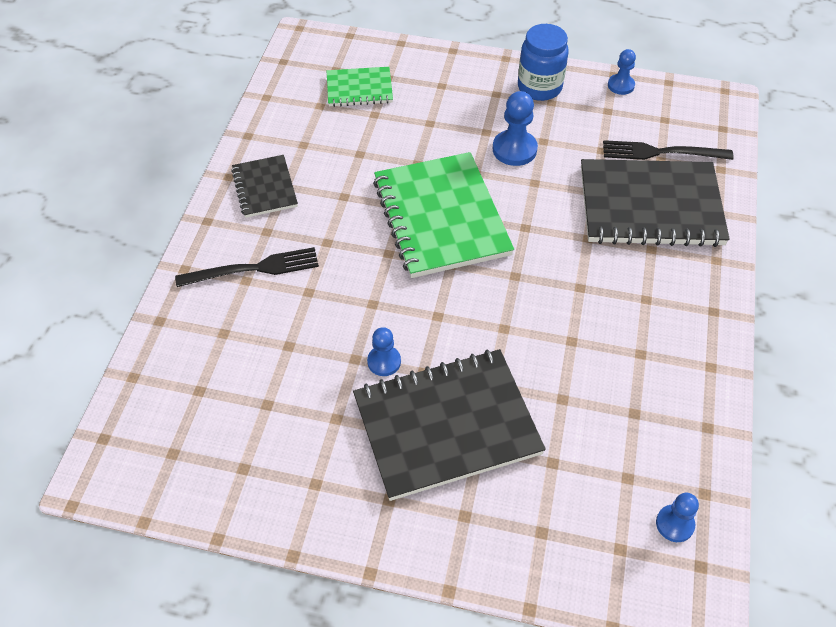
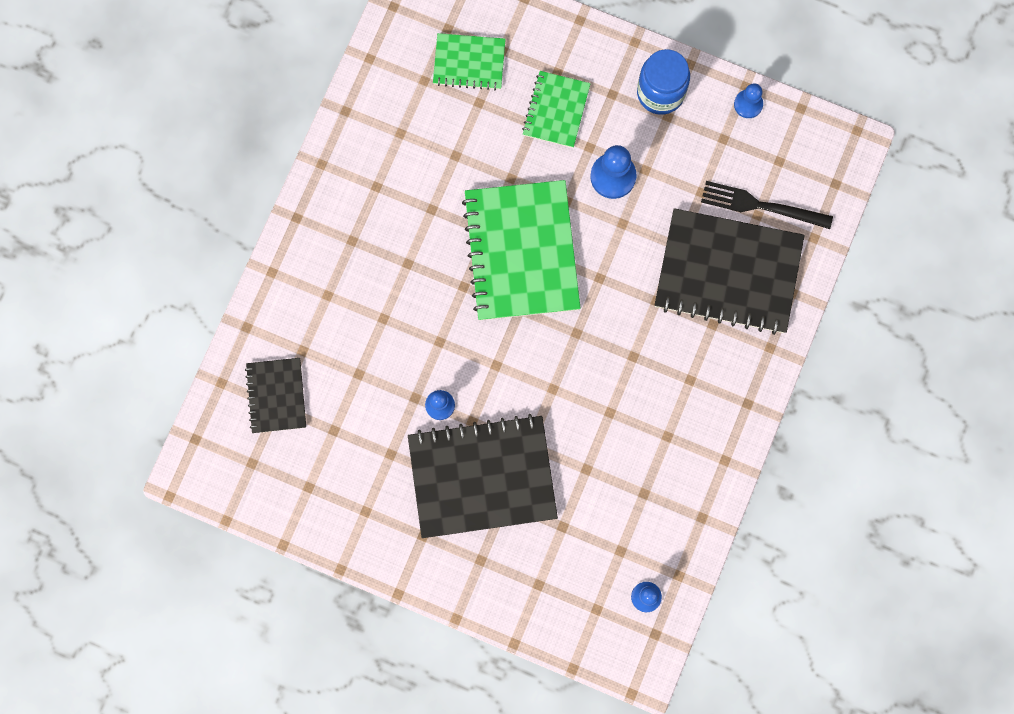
camera: 10 degrees right, 25 degrees up
black fork [175,247,319,287] -> none
black notebook [231,155,298,218] -> black notebook moved to [245,358,306,433]
none -> green notebook [522,71,591,148]

